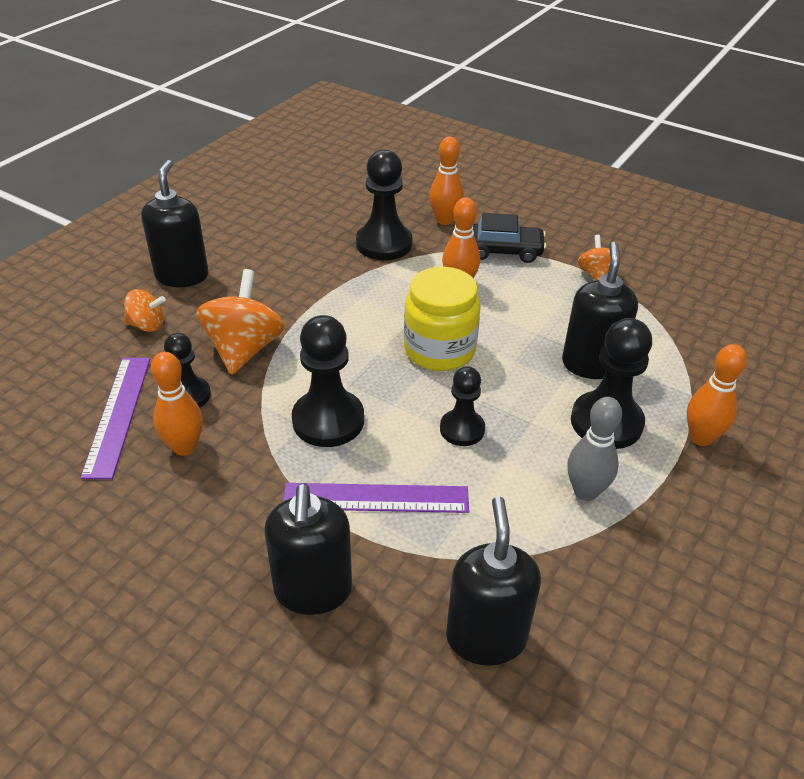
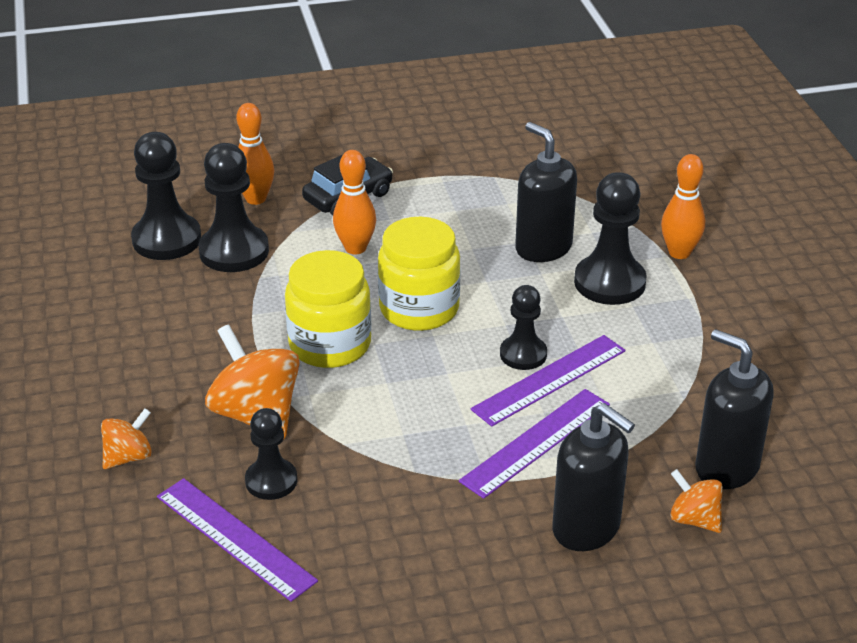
camera: 45 degrees left, 5 degrees down
black soap dispenser [141,160,208,287] -> none
orange bowling pin [151,352,203,456] -> none
black pawn [292,315,364,447] -> black pawn moved to [131,132,201,260]
grey bowling pin [567,397,622,501] -> none
orange spinning top [577,235,621,281] -> orange spinning top moved to [670,469,723,533]
none -> yellow jar [285,250,371,368]
none -> purple ruler [471,335,626,427]

